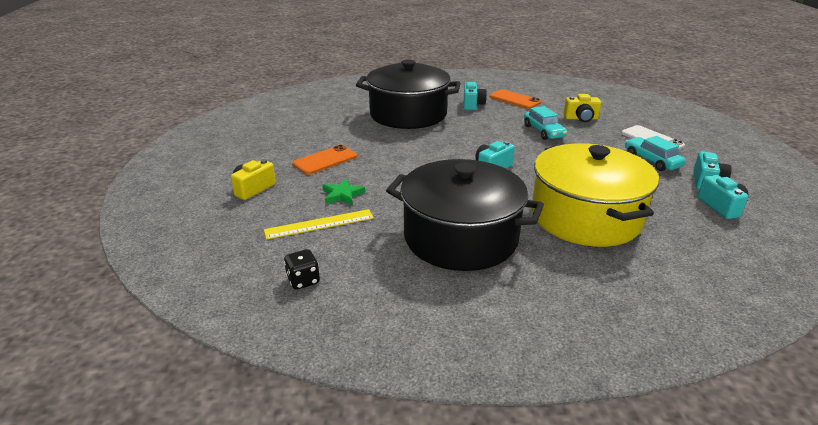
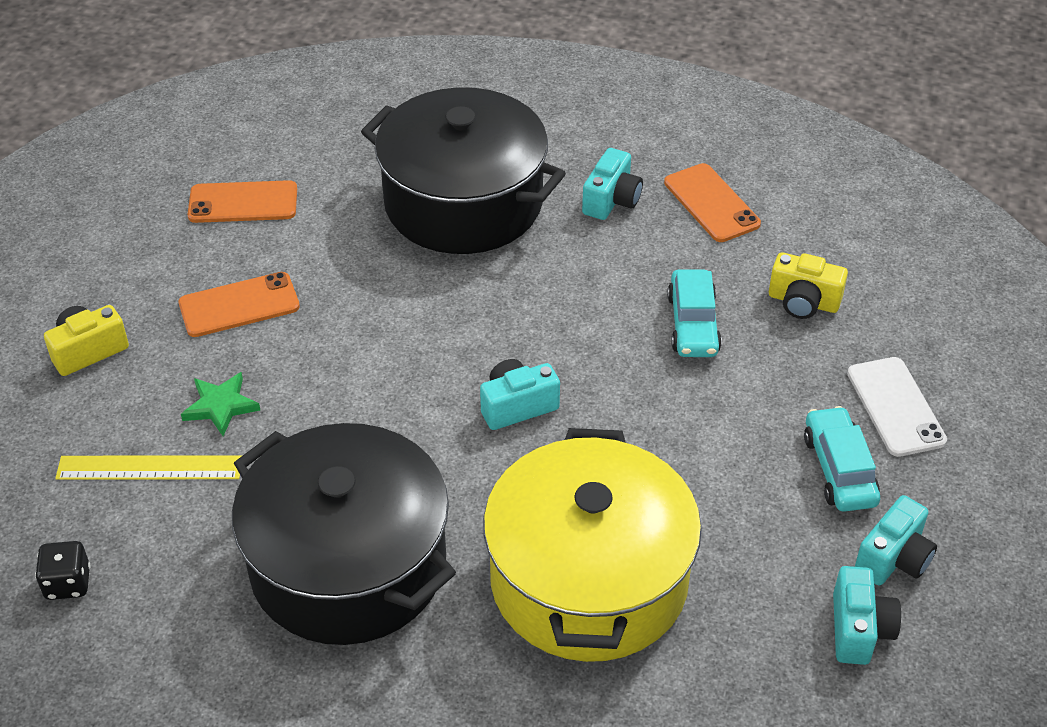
camera: 20 degrees right, 15 degrees up
none -> orange phone [187,180,297,223]

